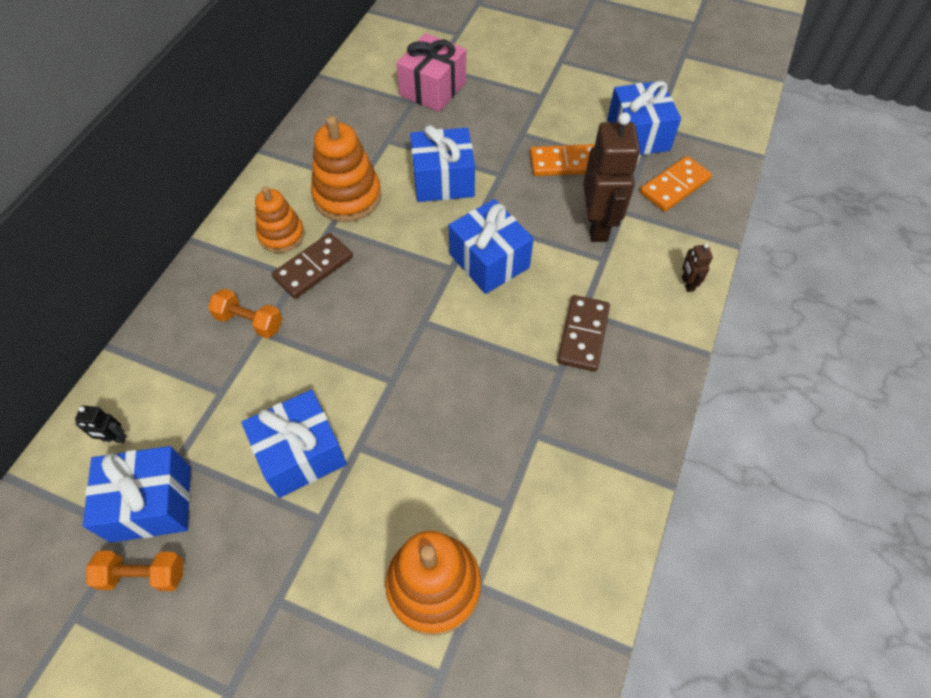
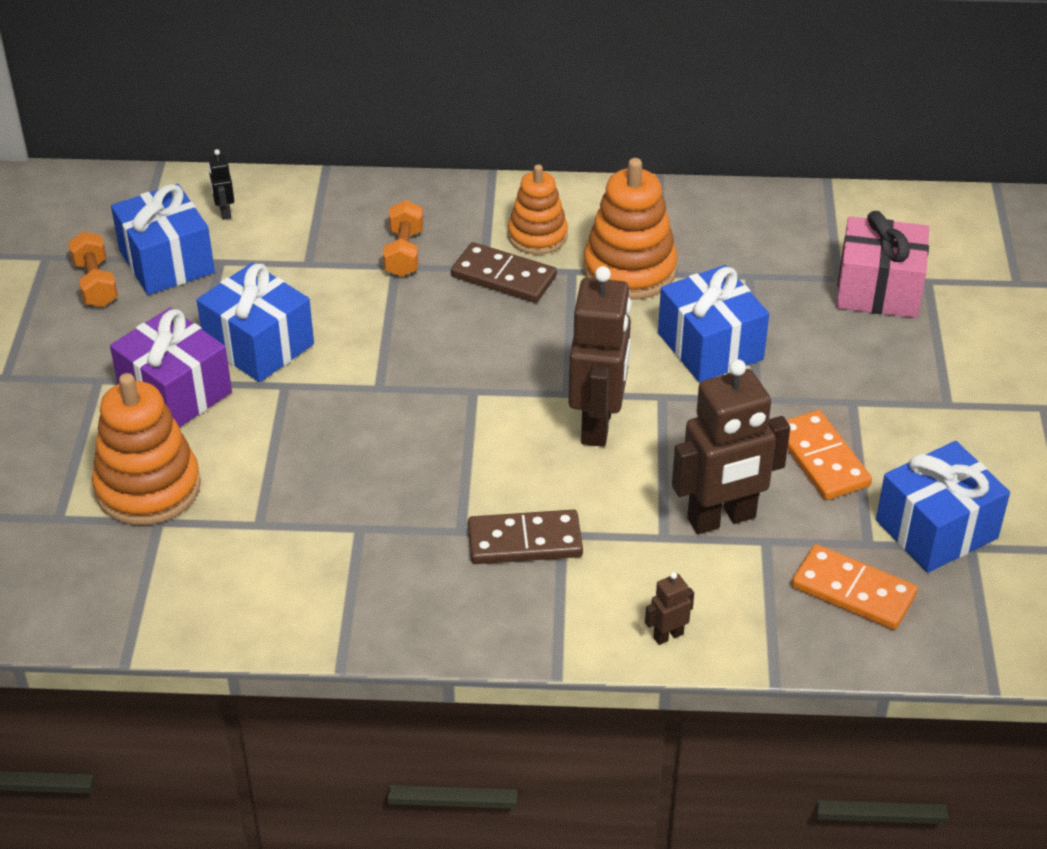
camera: 70 degrees right, 15 degrees down
blue gift [449,199,534,294] -> brown robot [568,266,631,447]
none -> purple gift [110,308,232,428]

